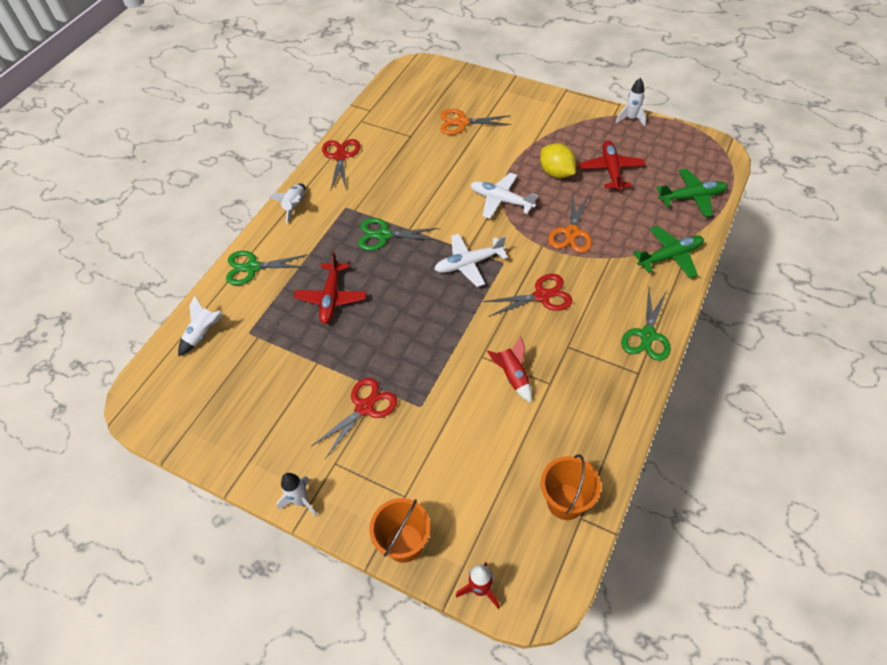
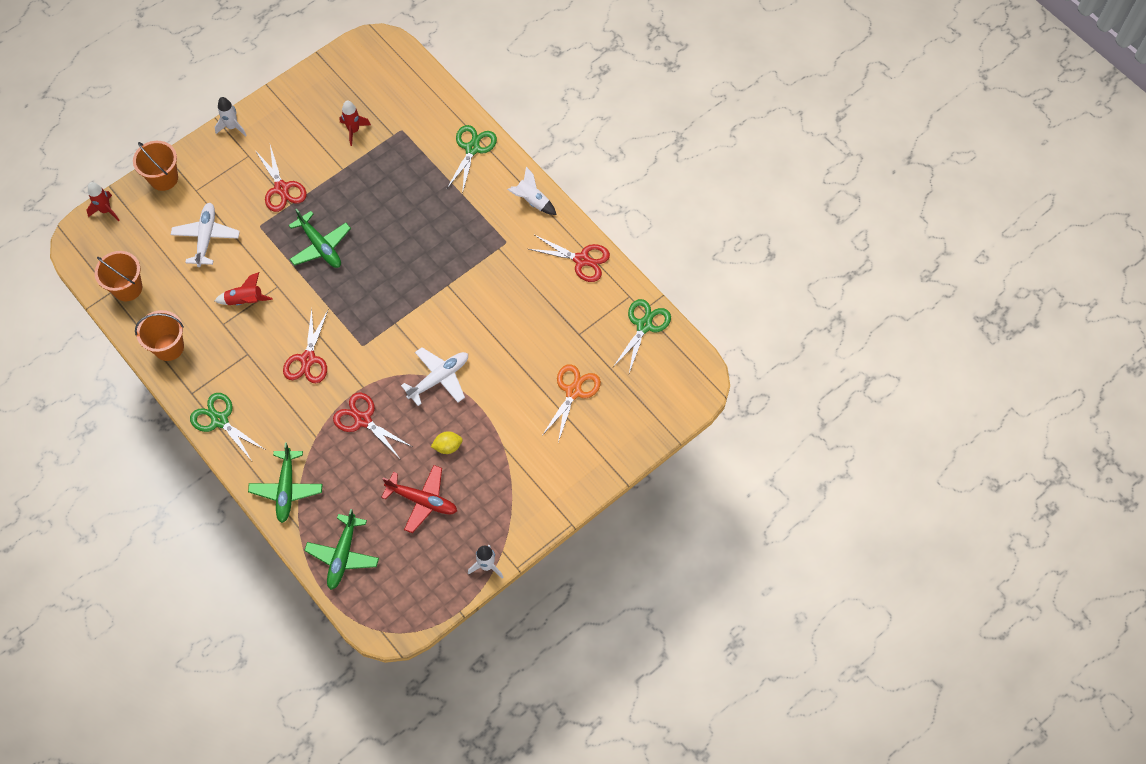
camera: 110 degrees right, 10 degrees up
white rocket [178,295,224,357] -> none
red plane [294,252,367,324] -> none
green scissors [358,218,439,251] -> green scissors moved to [613,299,671,373]
white plane [434,234,508,287] -> white plane moved to [171,203,240,267]
yellow lemon [540,143,576,178] -> yellow lemon [431,431,463,454], size x0.62
orange scissors [548,192,592,253] -> red scissors [333,393,412,460]
none -> orange bucket [135,310,184,361]
none -> green plane [289,208,351,268]
none -> red rocket [339,100,371,146]

